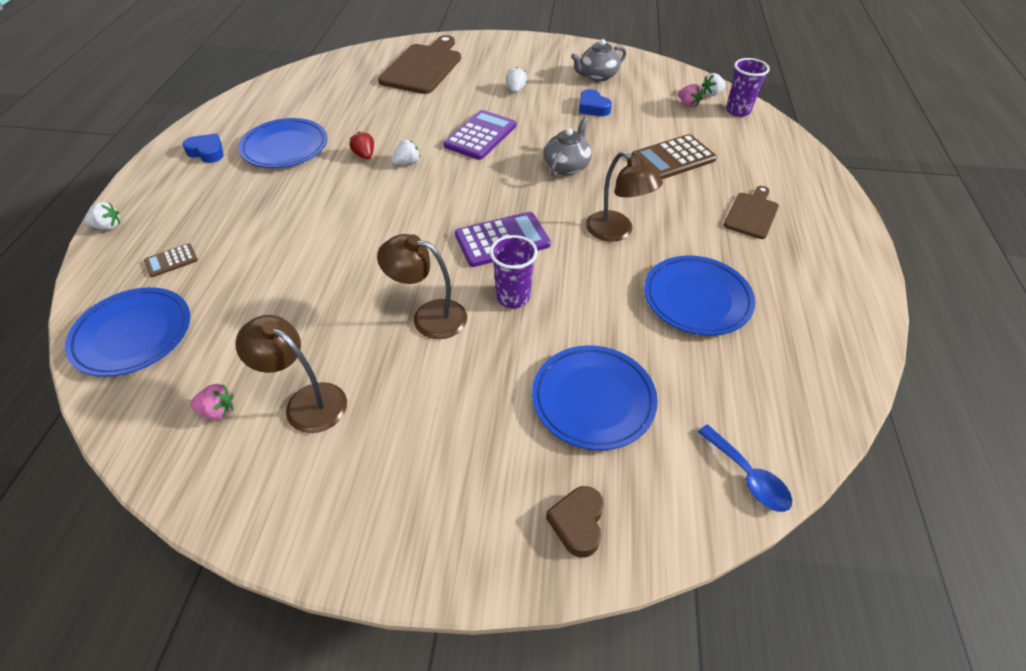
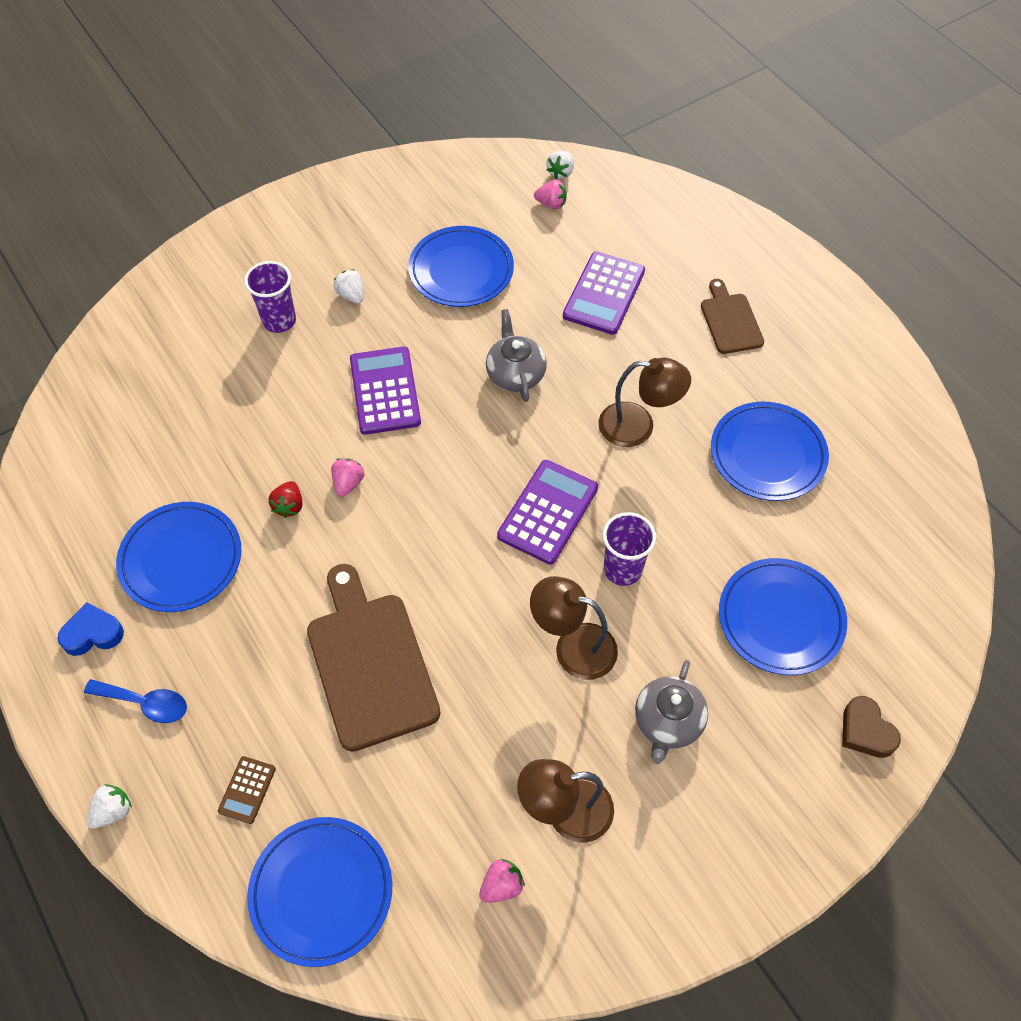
camera: 40 degrees left, 10 degrees up
red strawberry [350,132,374,159] -> red strawberry turned 105 degrees counterclockwise [269,481,303,518]
brown lamp [377,234,467,339] -> brown lamp turned 45 degrees clockwise [530,576,618,680]
brown cutting board [378,35,461,94] -> brown cutting board moved to [307,564,441,752]
white strawberry [392,139,420,165] -> pink strawberry [331,458,364,497]
grey teapot [571,39,626,81] -> grey teapot moved to [635,660,708,764]
blue heart [579,89,612,116] -> blue plate [408,226,514,307]
brown calculator [631,134,717,179] -> purple calculator [563,251,645,335]
blue spoon [698,424,792,512] -> blue spoon moved to [84,679,187,723]
purple cup [726,58,770,117] -> purple cup moved to [244,261,296,333]

